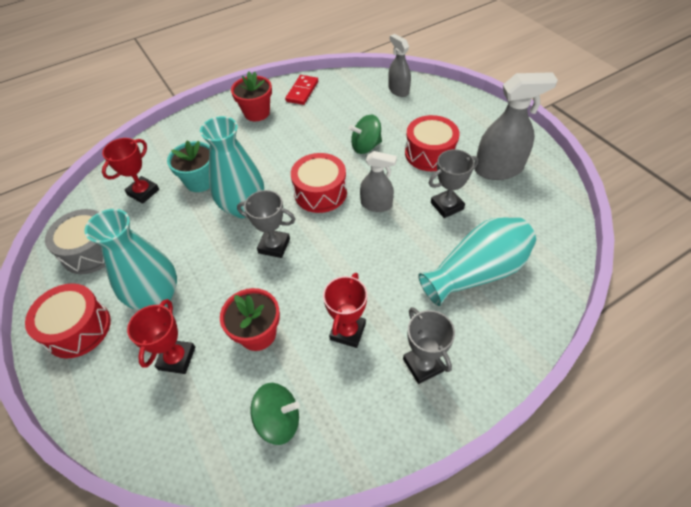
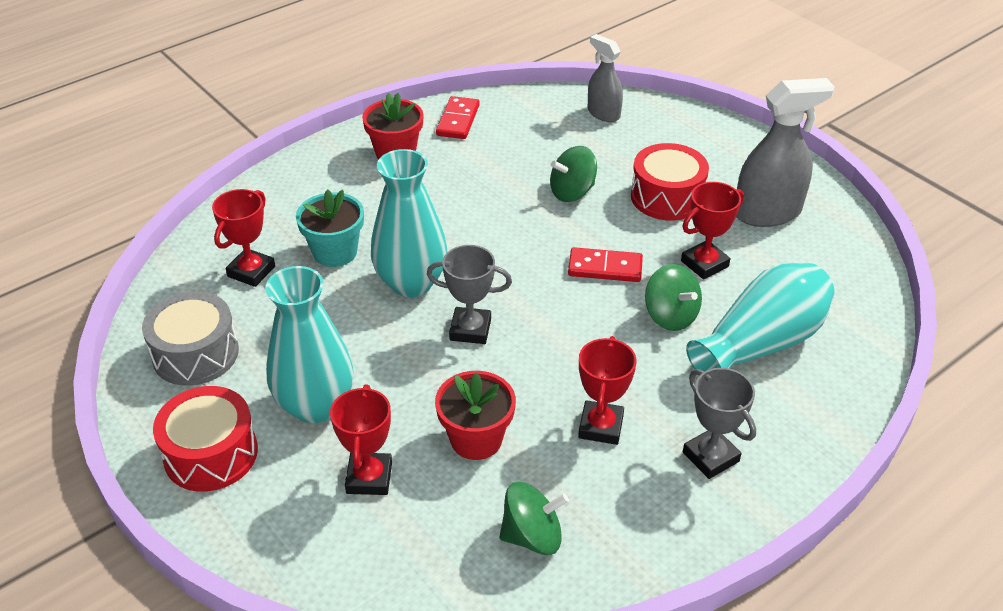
camera: 10 degrees left, 10 degrees down
red drum [291,153,347,213] -> none
grey spray bottle [360,151,397,212] -> red domino [568,247,643,282]
grey trophy [429,149,478,218] -> red trophy [681,182,744,279]
none -> green spinning top [645,264,702,331]

